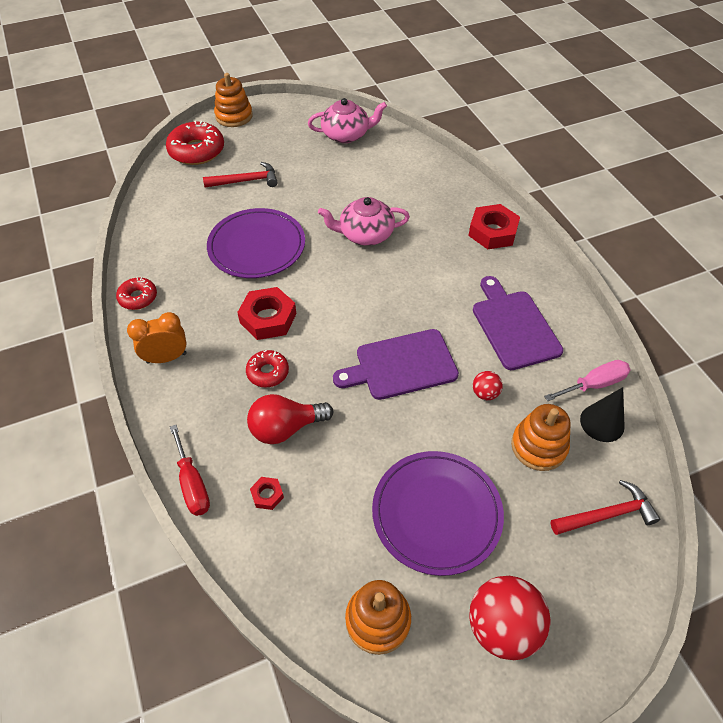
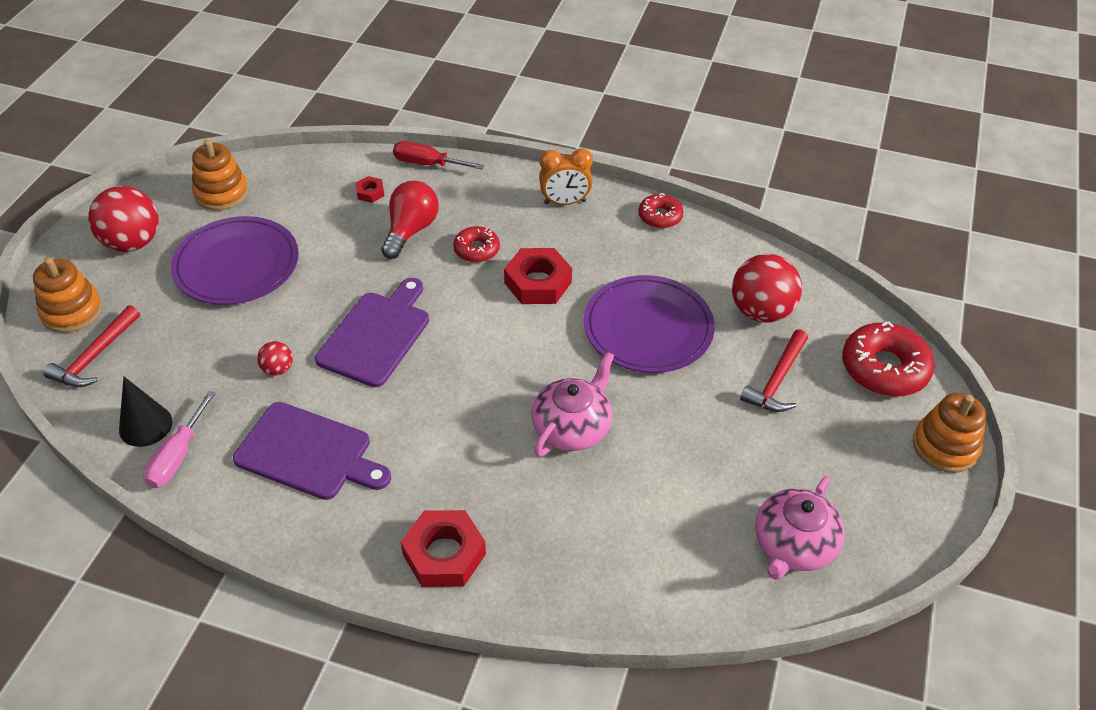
camera: 130 degrees right, 5 degrees down
orange clock [127,312,187,364] -> orange clock turned 60 degrees clockwise [539,148,593,205]
orange stacking toy [511,404,570,471] -> orange stacking toy moved to [33,257,102,333]
none -> red ball [732,254,802,323]

